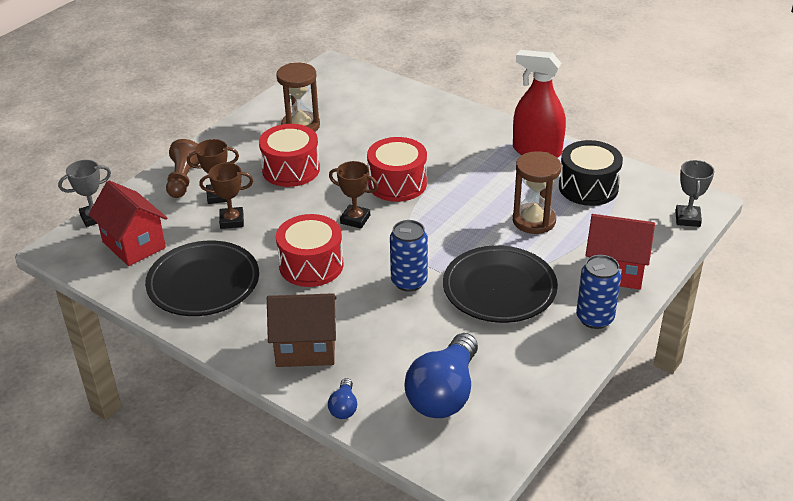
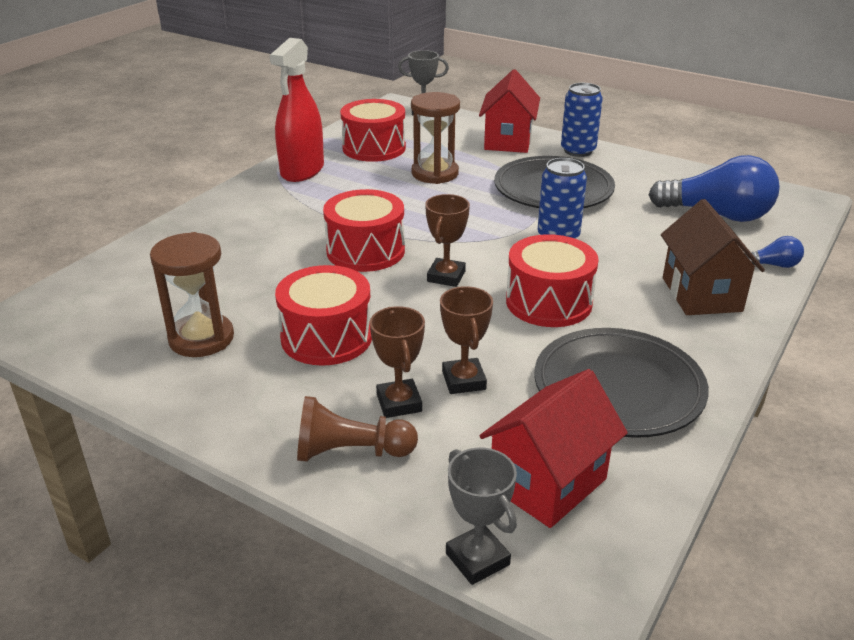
camera: 95 degrees left, 5 degrees down
black drum [559,140,623,206] -> red drum [340,99,406,162]

